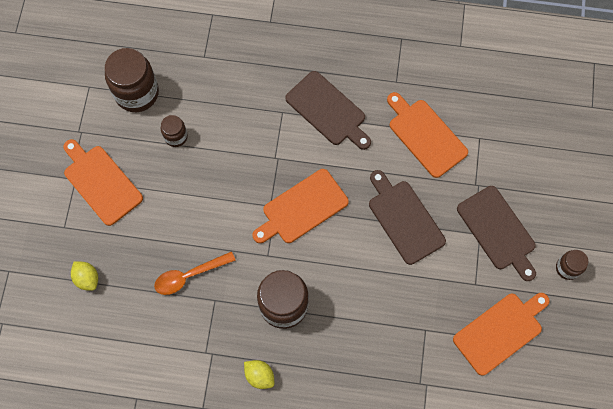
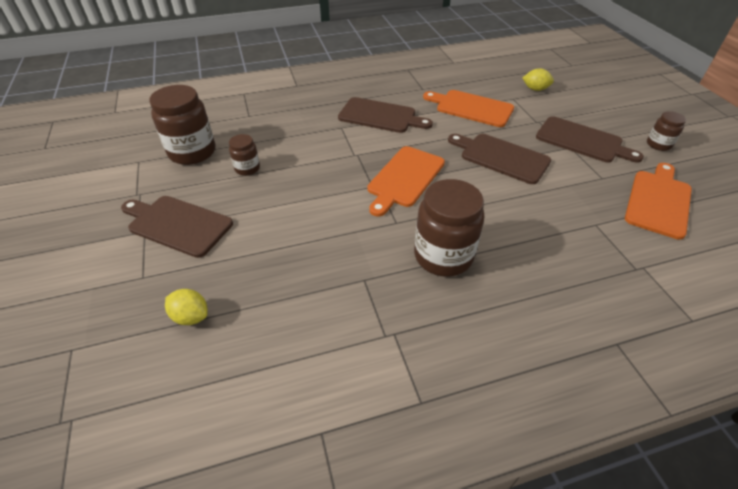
camera: 25 degrees left, 25 degrees down
orange cutting board [63,139,143,226] -> brown cutting board [121,196,233,258]
orange spoon [154,251,236,295] -> none
yellow lemon [244,360,274,389] -> yellow lemon moved to [523,68,554,91]

